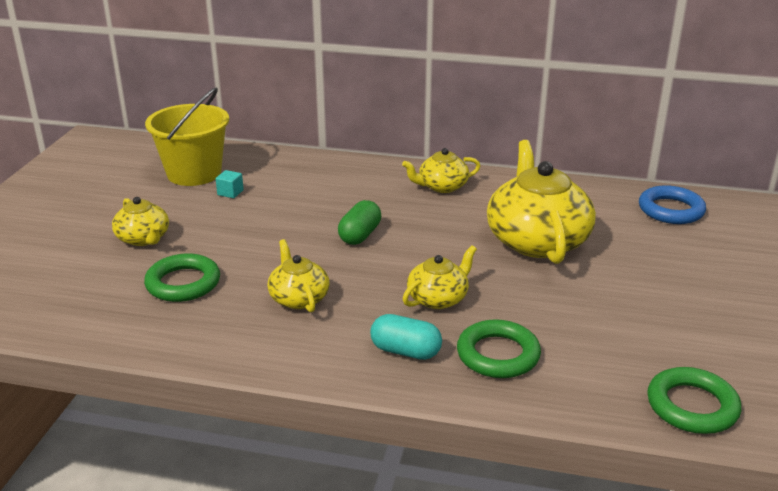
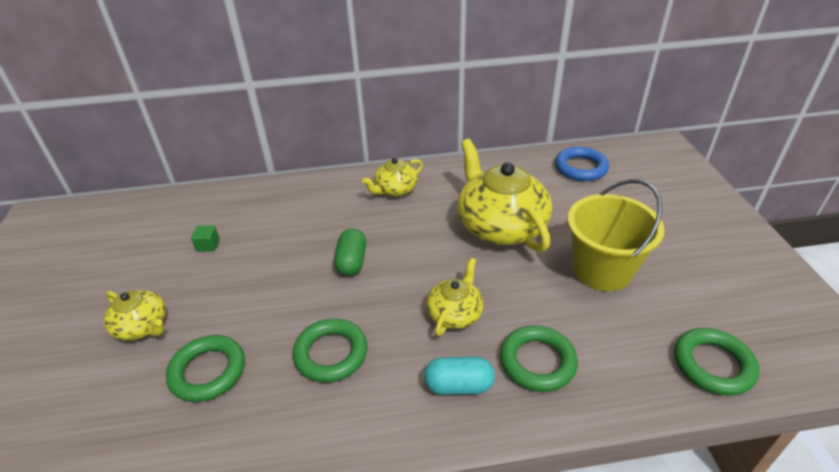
camera: 20 degrees left, 10 degrees up
yellow bucket [145,87,229,186] -> yellow bucket moved to [568,179,665,291]
turquoise cube [216,170,244,198] -> green cube [191,226,220,252]
yellow teapot [267,239,329,312] -> green ring [293,318,368,383]

